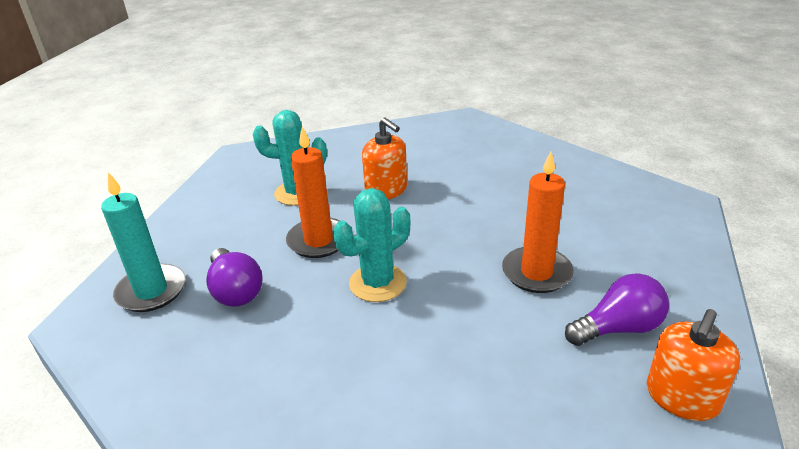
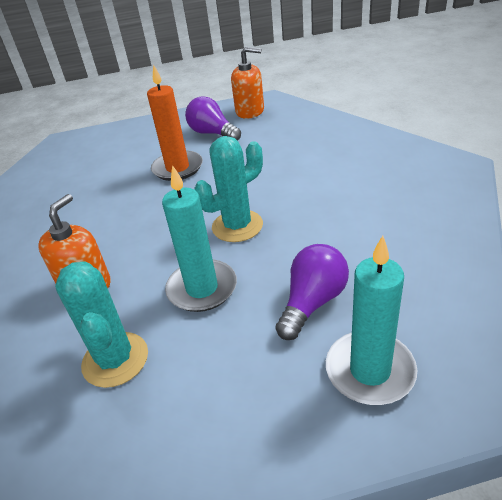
camera: 115 degrees left, 5 degrees up
orange candle [286,127,340,258] -> turquoise candle [162,165,237,312]
turquoise cactus [333,188,410,302] -> turquoise cactus turned 60 degrees counterclockwise [194,136,263,242]

